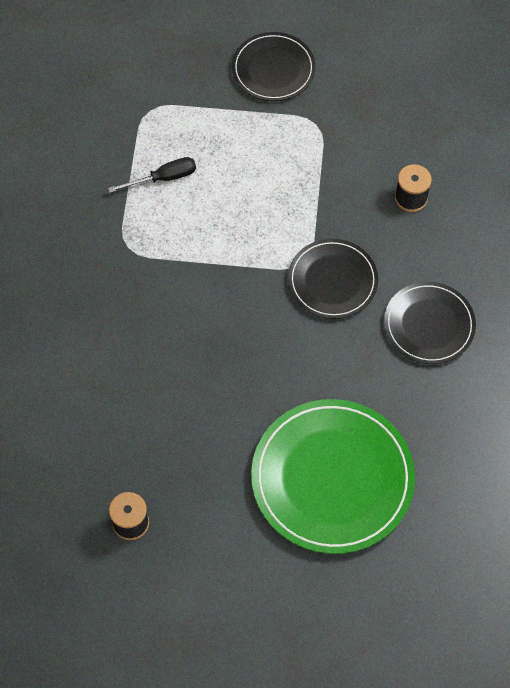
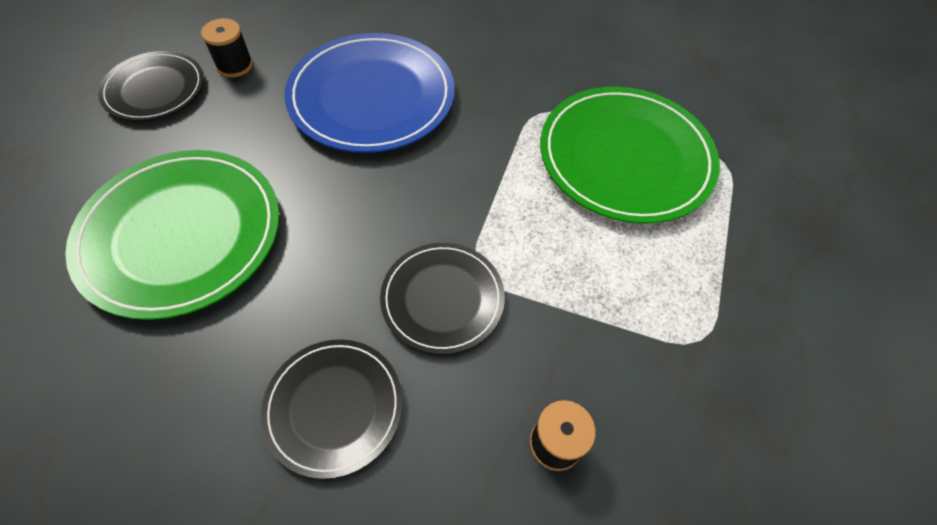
camera: 100 degrees right, 5 degrees down
black screwdriver [108,157,196,193] -> green plate [540,87,720,224]
black plate [232,32,316,101] -> black plate moved to [98,51,204,121]
none -> blue plate [284,33,455,153]

